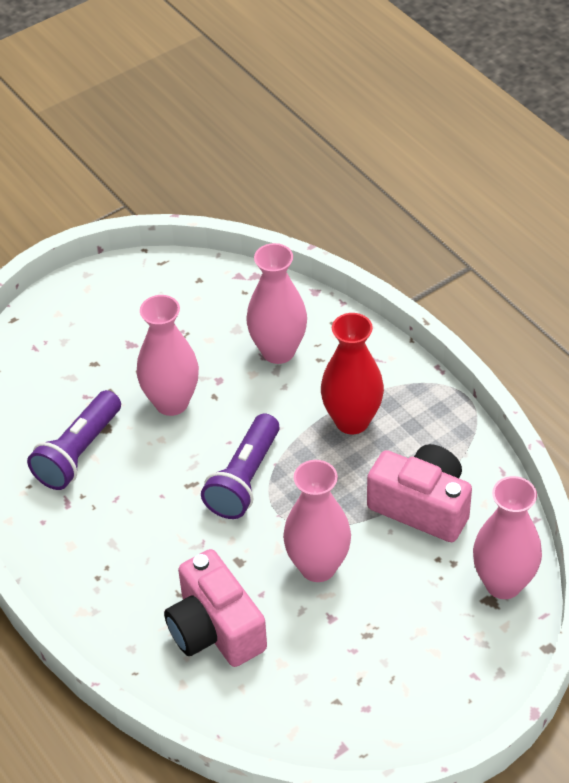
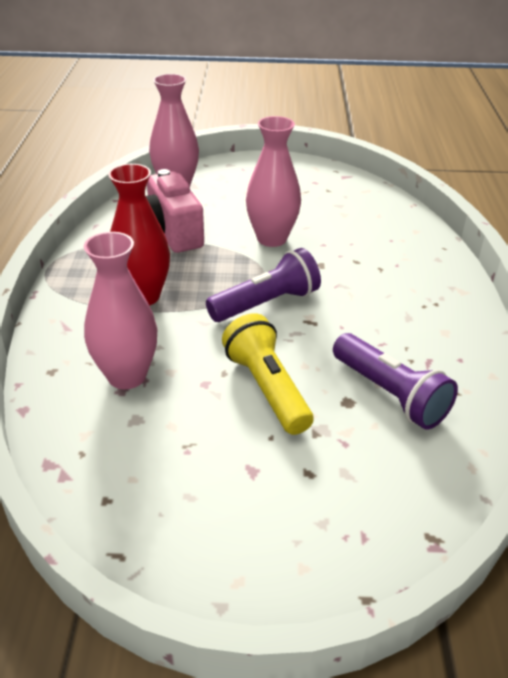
camera: 145 degrees left, 10 degrees down
purple flashlight [27,390,121,490] -> purple flashlight turned 75 degrees clockwise [333,333,458,429]
pink vase [136,295,199,416] -> yellow flashlight [222,313,313,435]
pink camera [164,549,267,667] -> none

